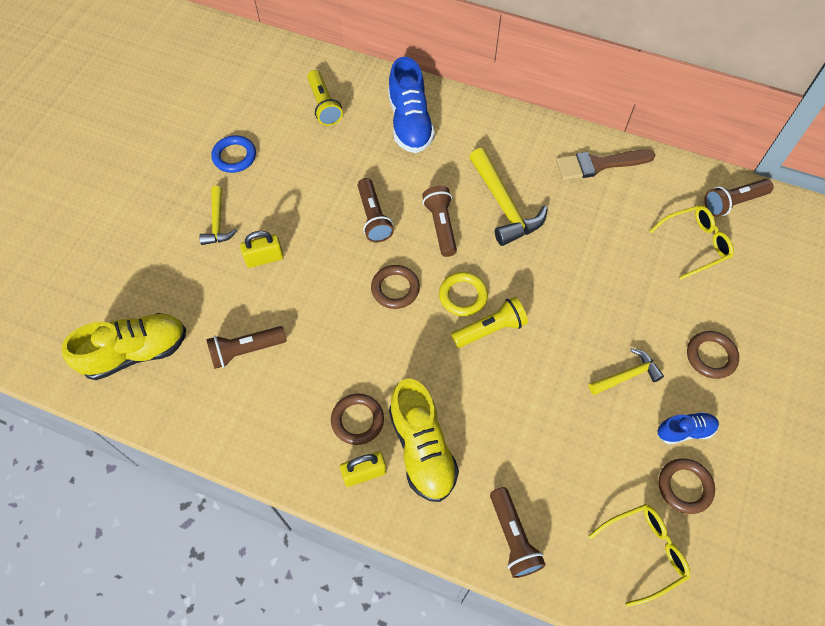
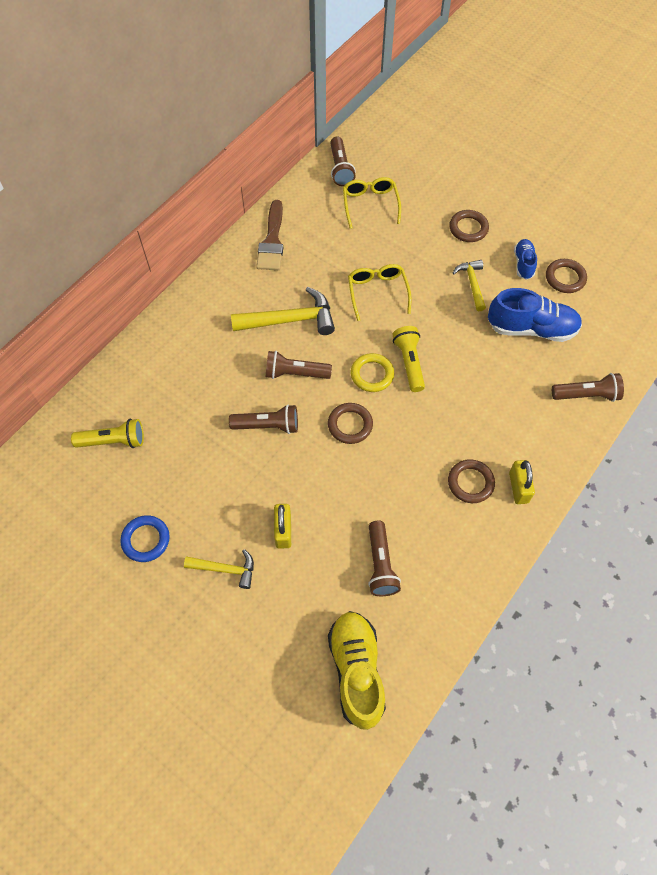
camera: 75 degrees left, 0 degrees up
blue shoe [388,57,435,153] -> blue shoe moved to [488,288,582,342]
yellow shoe [389,378,459,502] -> none
yellow glasses [589,504,690,607] -> yellow glasses moved to [348,264,412,321]

